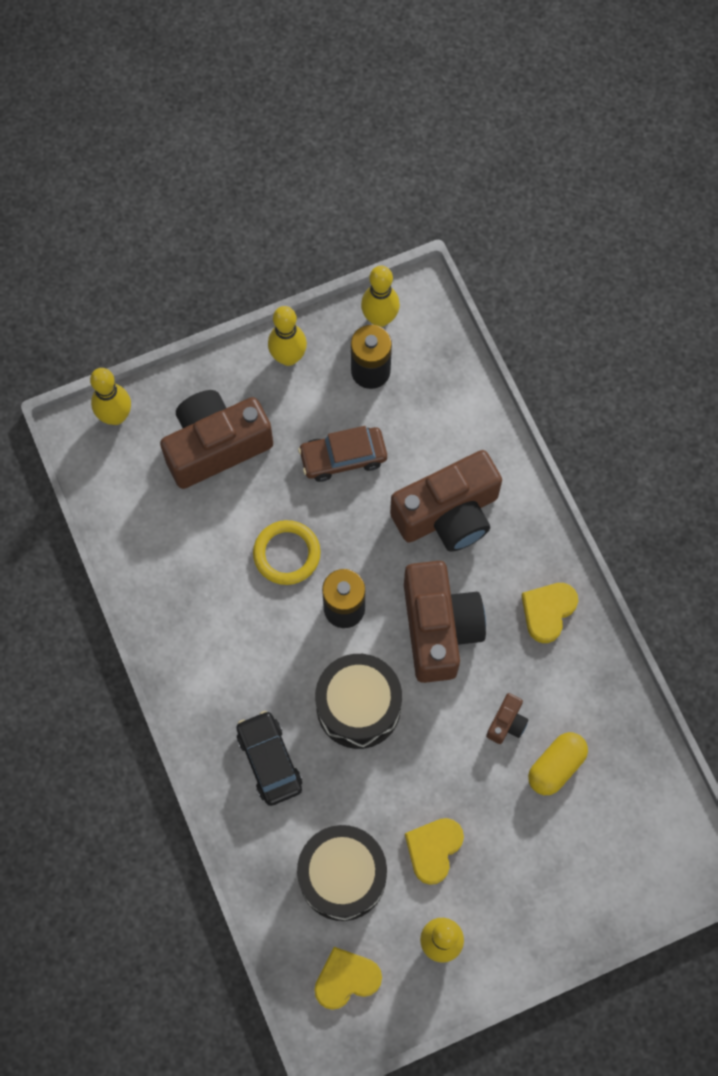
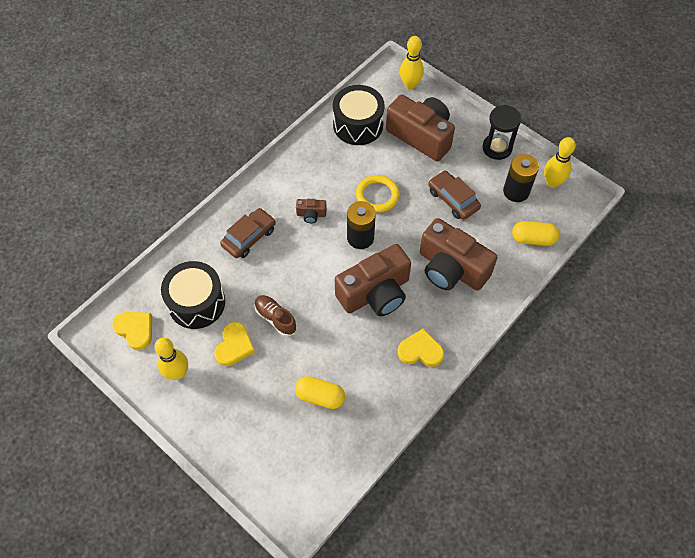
camera: 65 degrees right, 10 degrees down
black car [236,711,302,806] -> brown car [220,208,276,258]
yellow bowling pin [268,306,307,366] -> black hourglass [482,105,522,160]
black drum [315,654,402,749] -> black drum moved to [333,85,385,145]
yellow heart [405,818,464,885] -> yellow heart turned 105 degrees clockwise [214,322,255,366]
brown camera [486,693,528,744] -> brown camera moved to [296,199,327,223]
none -> brown shoe [254,295,297,337]
none -> yellow capsule [512,221,560,246]

